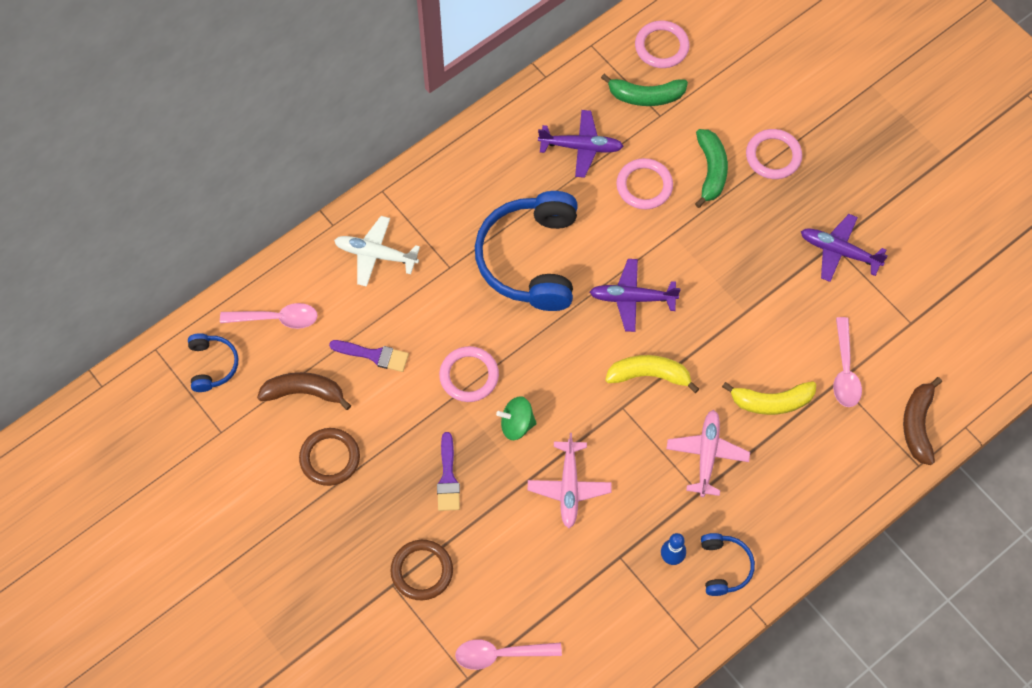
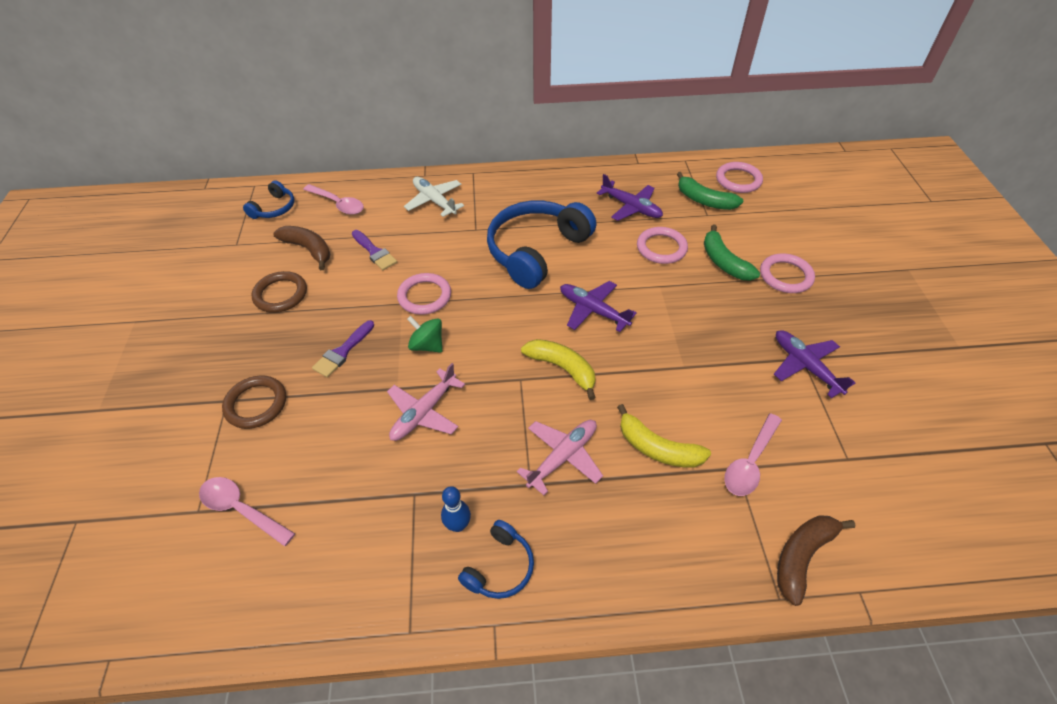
camera: 35 degrees right, 15 degrees down
green banana [695,129,728,208] -> green banana turned 120 degrees clockwise [704,225,760,281]

